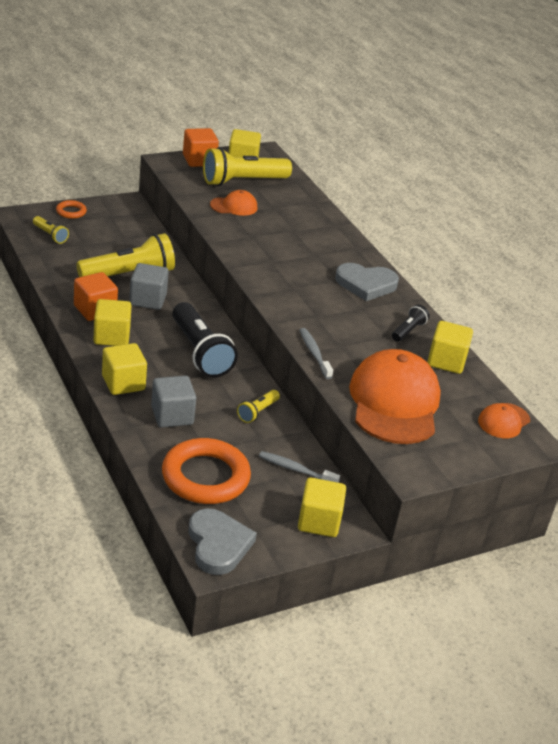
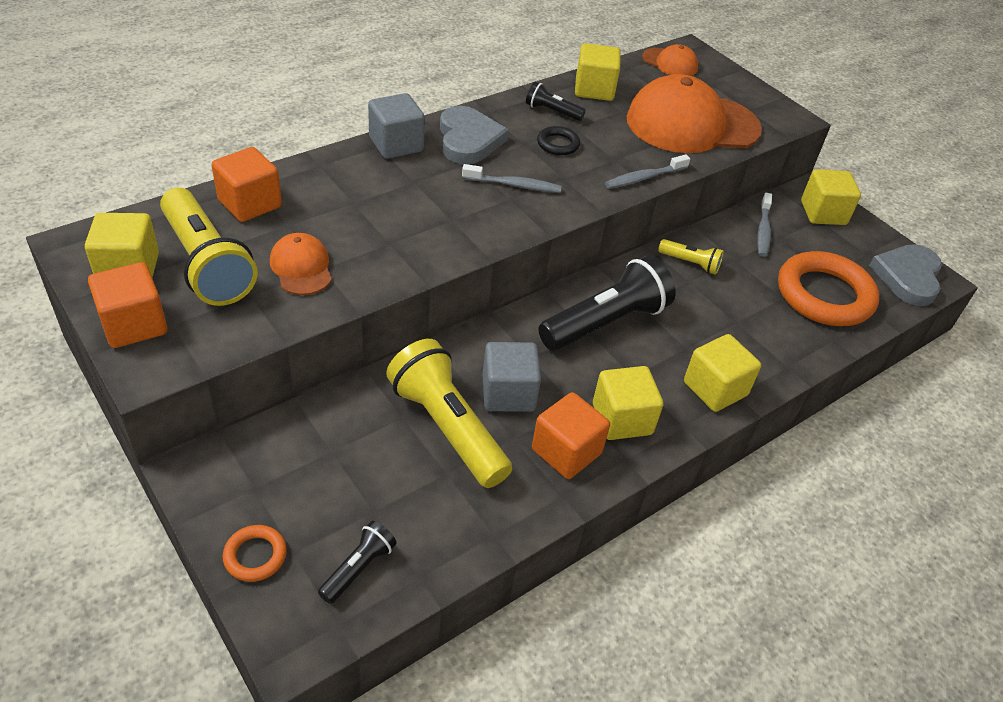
camera: 100 degrees left, 10 degrees up
yellow flashlight [33,216,69,244] -> black flashlight [318,521,397,604]
grey cube [151,376,196,428] -> grey cube moved to [368,93,425,159]
grey heart [188,509,257,575] -> grey heart turned 45 degrees counterclockwise [869,244,942,306]
none -> orange cube [212,147,282,222]
none -> grey toothbrush [462,164,562,193]
none -> black ring [537,126,580,155]

